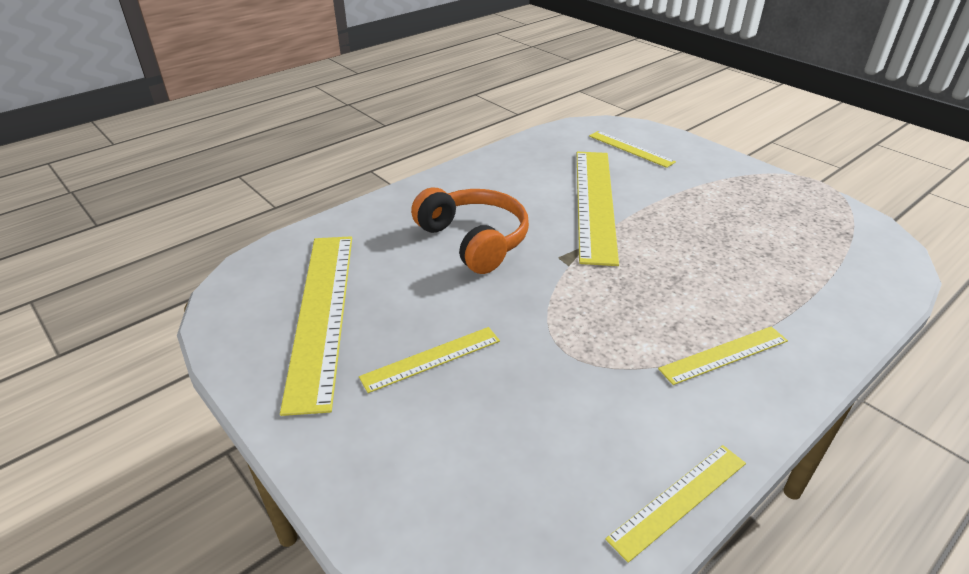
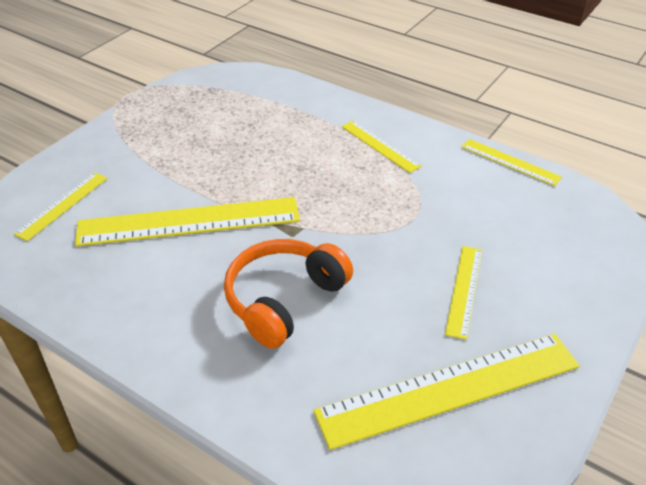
camera: 105 degrees left, 5 degrees up
yellow ruler [359,327,500,393] -> yellow ruler turned 60 degrees clockwise [445,246,482,340]

